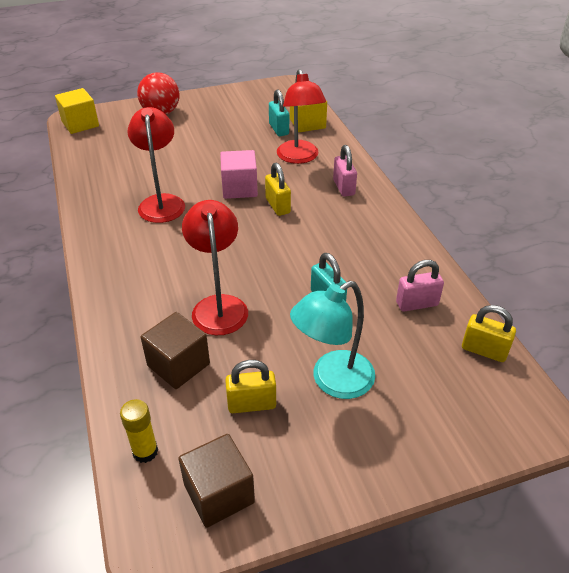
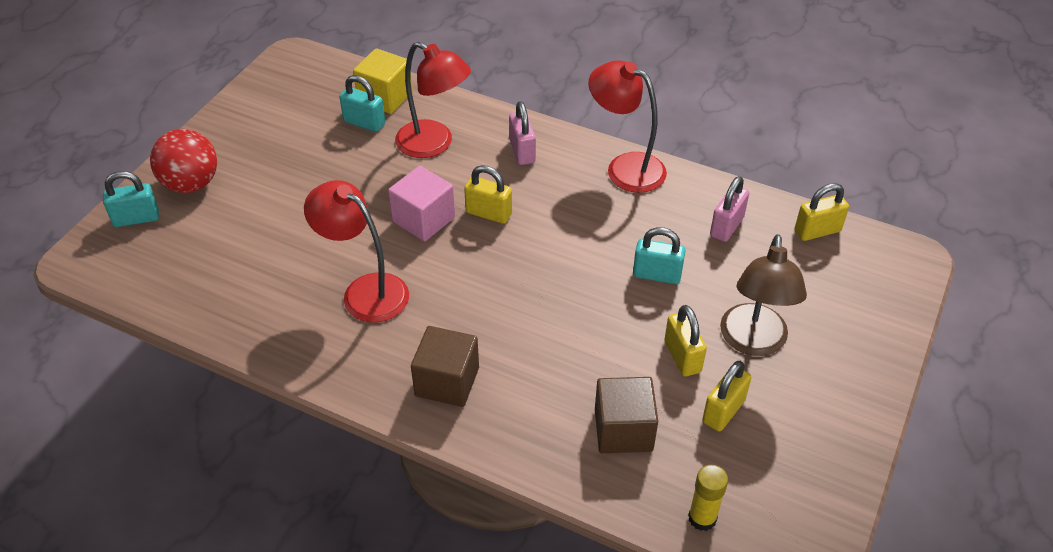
camera: 45 degrees left, 5 degrees up
yellow cube [55,88,99,134] -> none
brown cube [178,434,255,528] -> brown cube moved to [411,326,479,407]
red lamp [182,200,248,335] -> red lamp moved to [589,60,667,193]
turquoise lamp [290,281,375,399] -> brown lamp [720,234,807,356]
pink padlock [333,145,357,197] -> pink padlock turned 45 degrees clockwise [509,101,536,165]
none -> turquoise padlock [103,171,159,227]
none -> yellow padlock [665,305,707,376]

